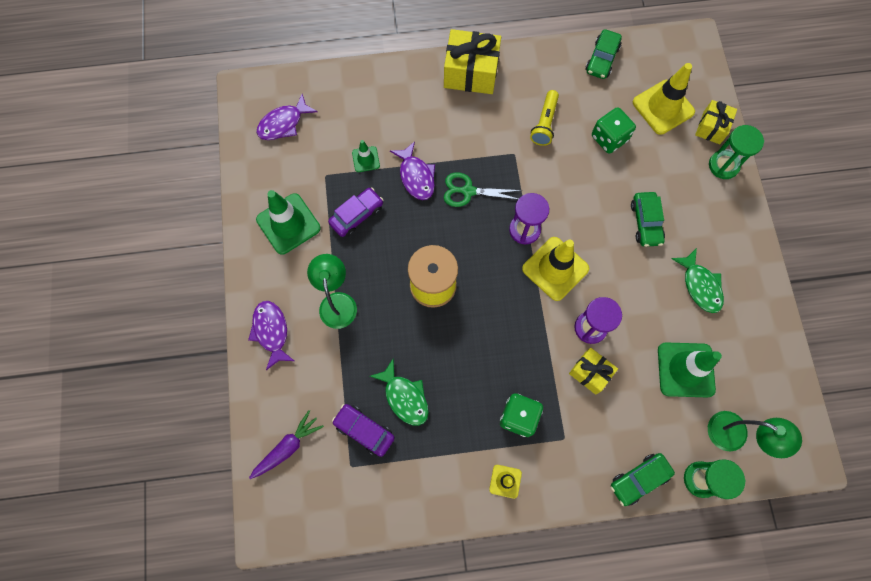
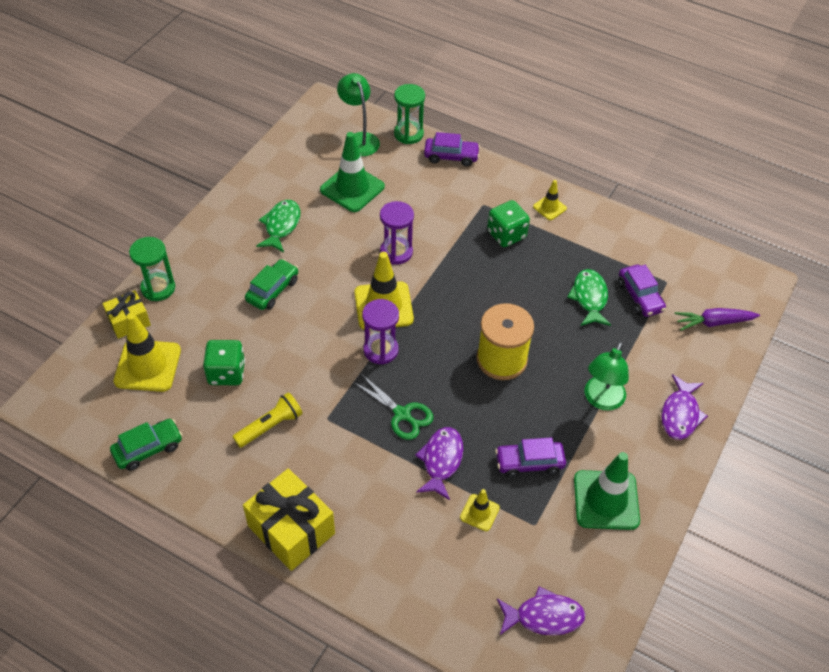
camera: 145 degrees left, 20 degrees down
green traffic cone [352,140,380,172] -> yellow traffic cone [460,489,500,531]
yellow gift [569,348,618,395] -> none
green car [611,453,675,506] -> purple car [424,132,480,166]

